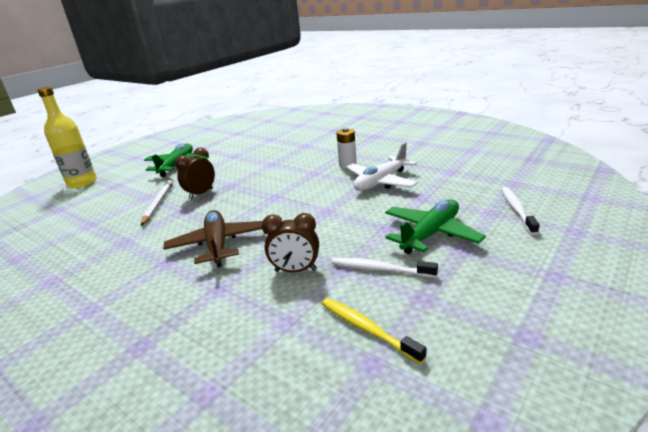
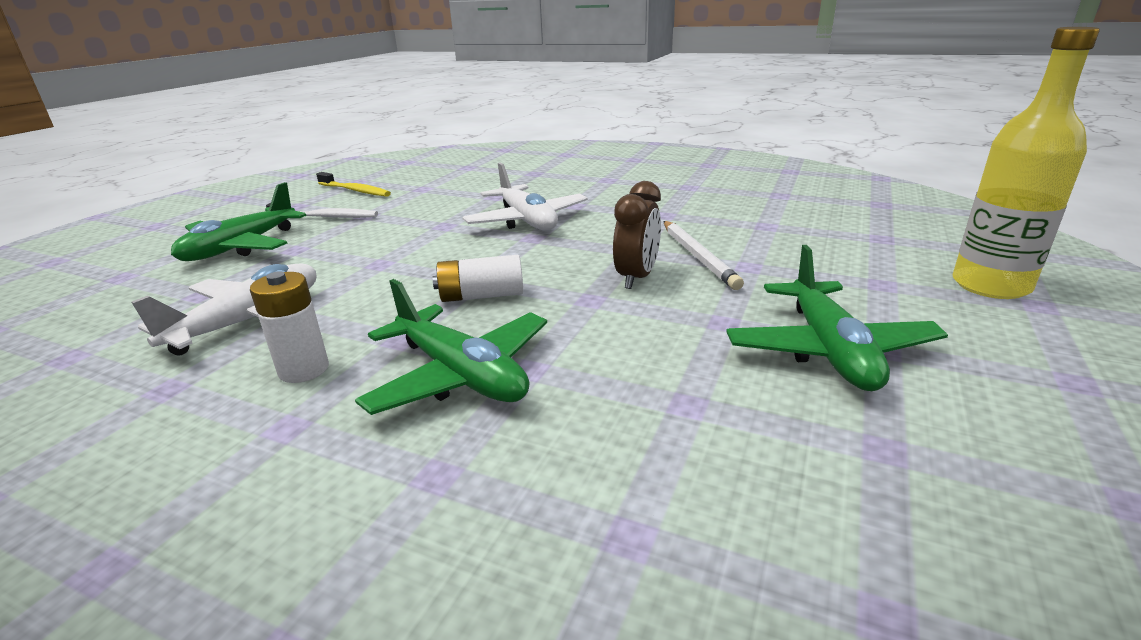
camera: 165 degrees right, 0 degrees up
brown plane [163,210,263,267] -> white plane [462,162,588,230]
brown clock [262,213,319,272] -> none
white toothbrush [502,187,540,235] -> none
none -> green plane [355,279,547,415]
none -> white battery [433,255,523,302]

